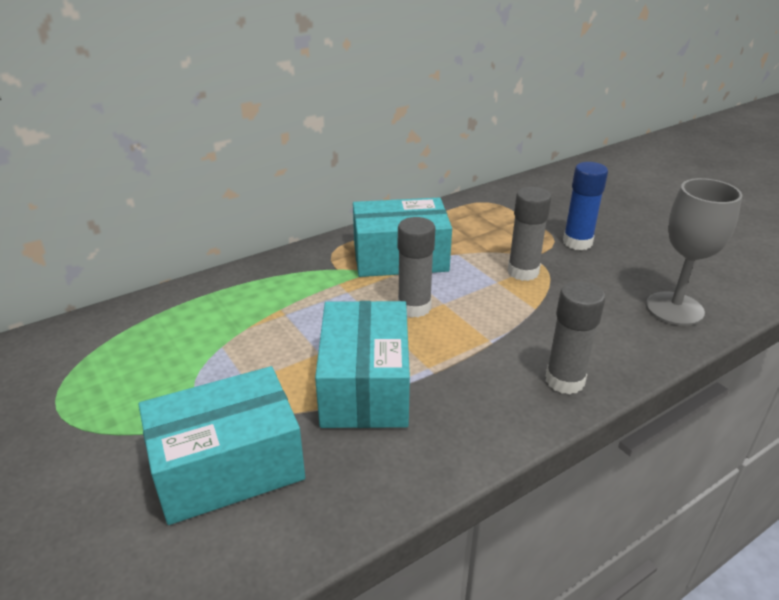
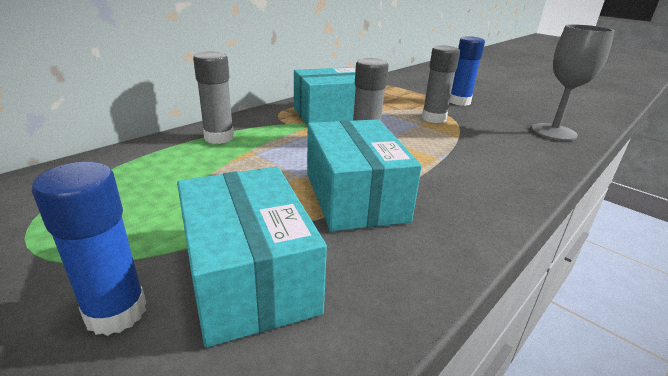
camera: 15 degrees left, 5 degrees down
turquoise box [138,366,305,525] -> turquoise box turned 75 degrees counterclockwise [177,167,327,347]
grey glue stick [546,281,606,395] -> grey glue stick moved to [193,51,234,144]
none -> blue glue stick [32,161,146,336]

